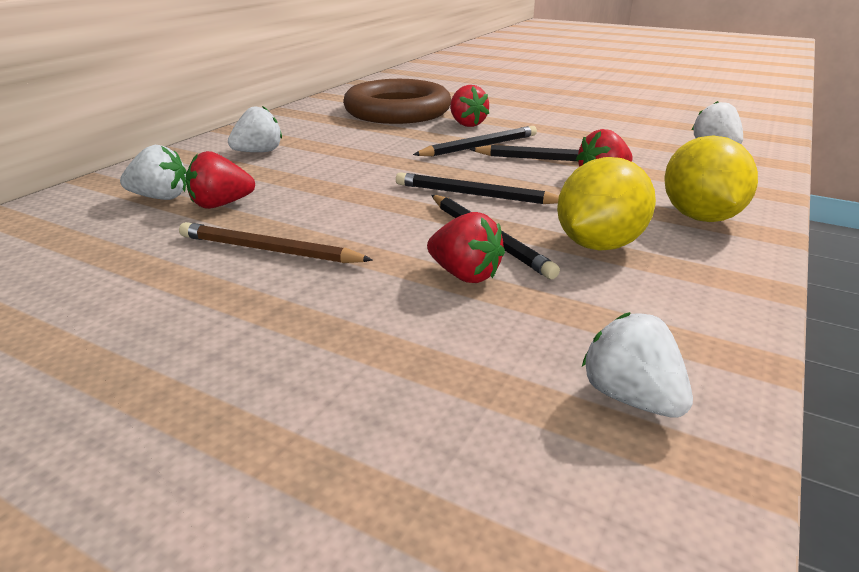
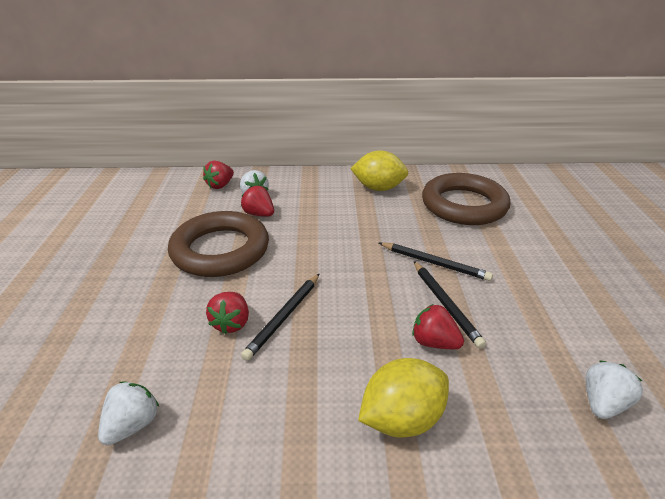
camera: 60 degrees right, 5 degrees up
brown pencil [179,222,373,263] -> brown ring [168,211,269,277]
white strawberry [228,106,282,152] -> none
black pencil [396,172,559,204] -> none
red strawberry [450,85,489,127] -> red strawberry moved to [203,161,234,189]
yellow lemon [557,157,656,251] -> yellow lemon moved to [350,150,408,191]

